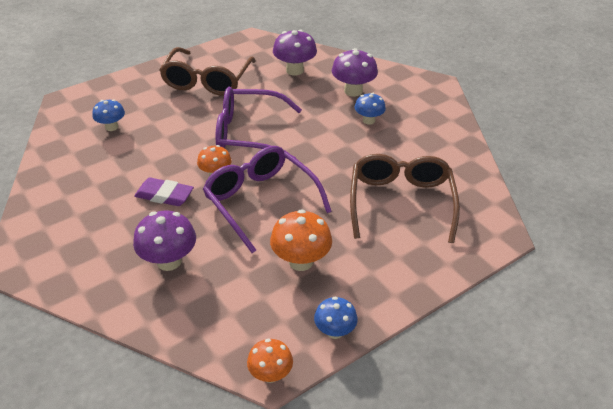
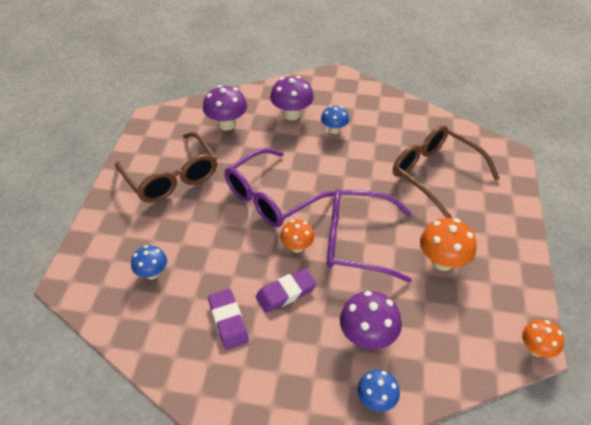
camera: 45 degrees left, 5 degrees up
blue mushroom [314,297,358,339] -> blue mushroom moved to [357,369,400,412]
none -> purple eraser [208,289,249,350]

